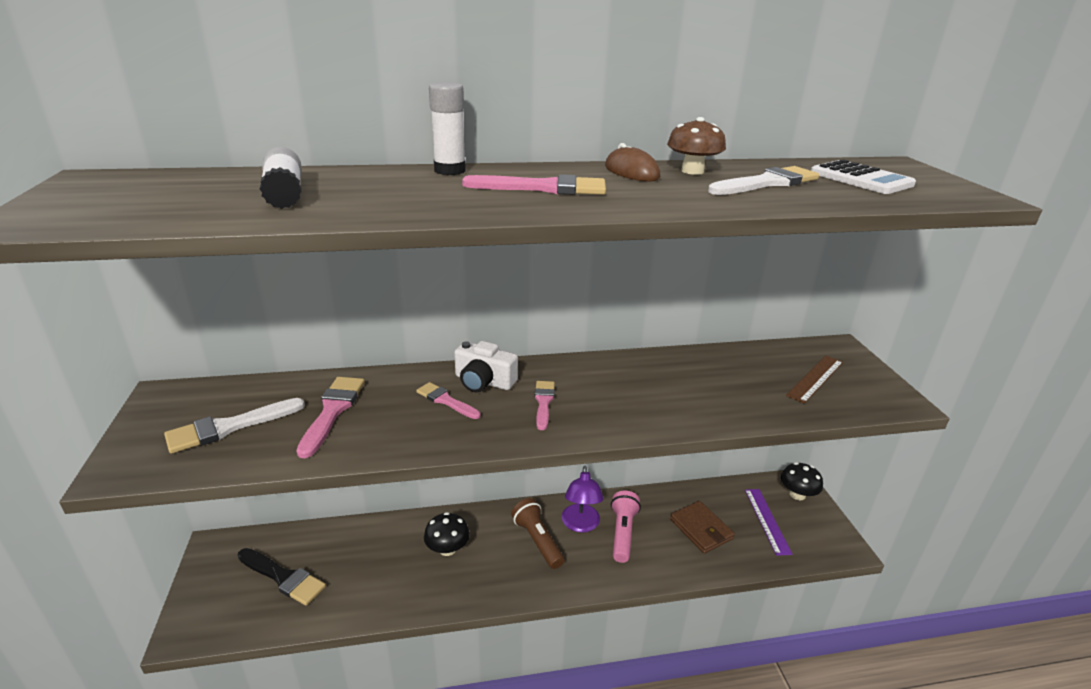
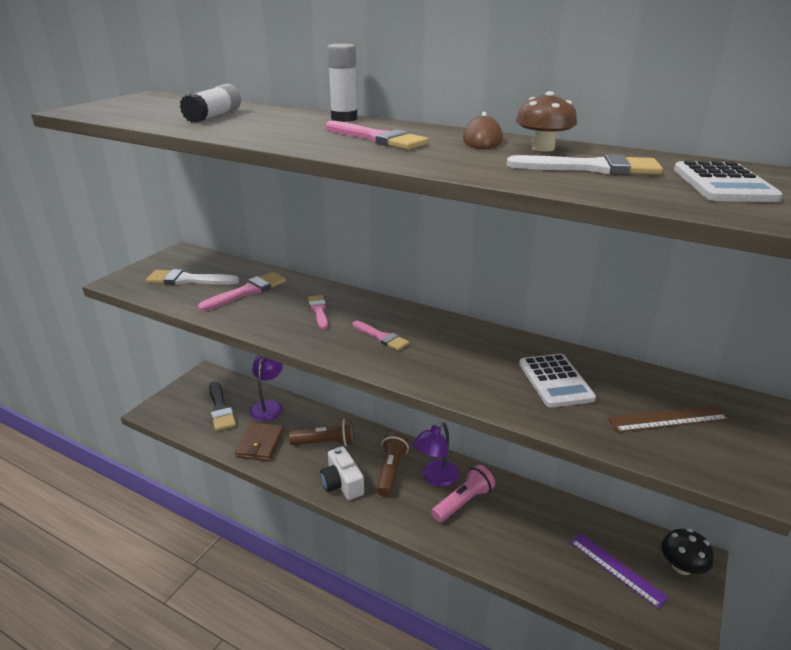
camera: 40 degrees right, 0 degrees up
black mushroom [424,512,470,556] -> brown flashlight [289,419,354,446]
white camera [454,341,518,392] -> white camera moved to [320,447,364,500]
pink brush [535,381,555,430] -> pink brush turned 90 degrees clockwise [352,321,409,350]
brown wallet [670,501,735,553] -> brown wallet moved to [235,422,284,461]
purple ruler [745,489,792,556] -> purple ruler turned 75 degrees counterclockwise [570,533,668,609]
none -> purple lamp [250,356,283,421]
none -> white calculator [519,354,596,408]

